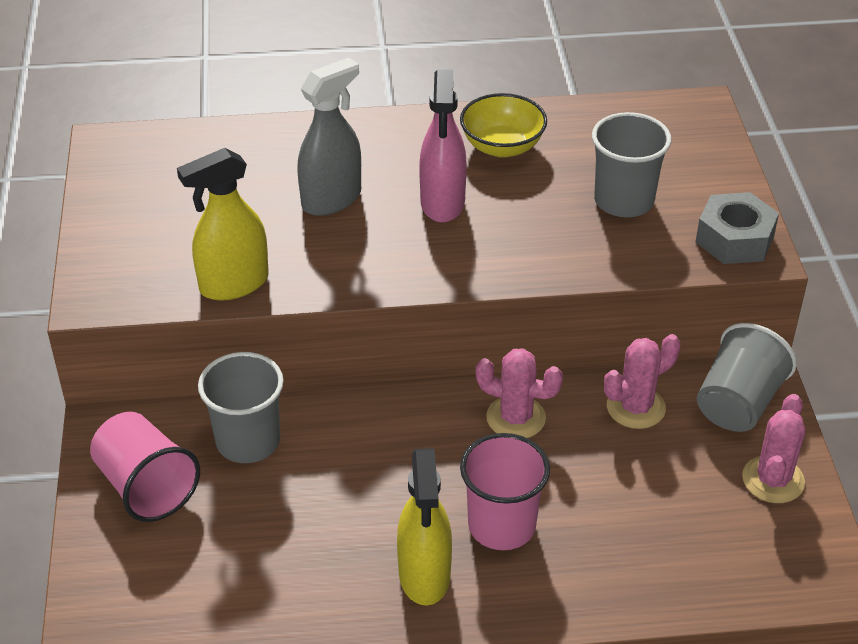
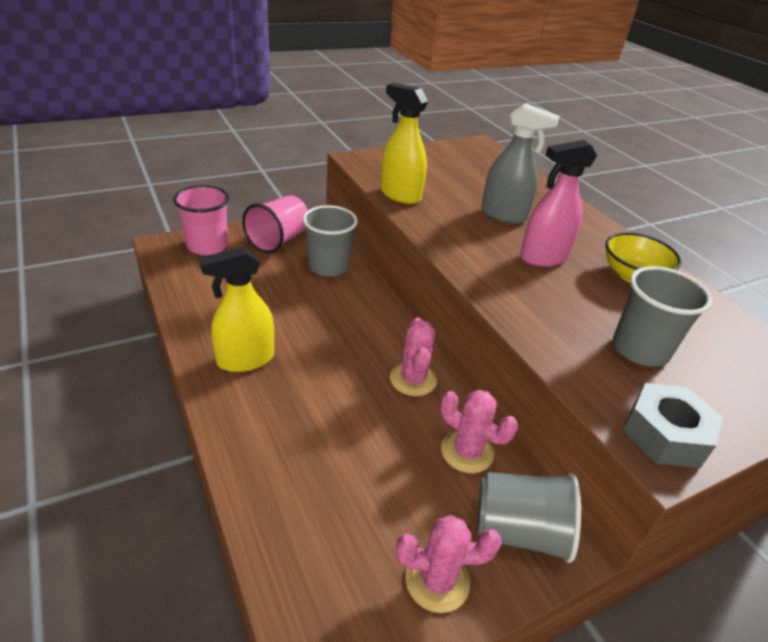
camera: 65 degrees right, 5 degrees down
pink cup [460,433,550,550] -> pink cup moved to [173,185,229,255]

